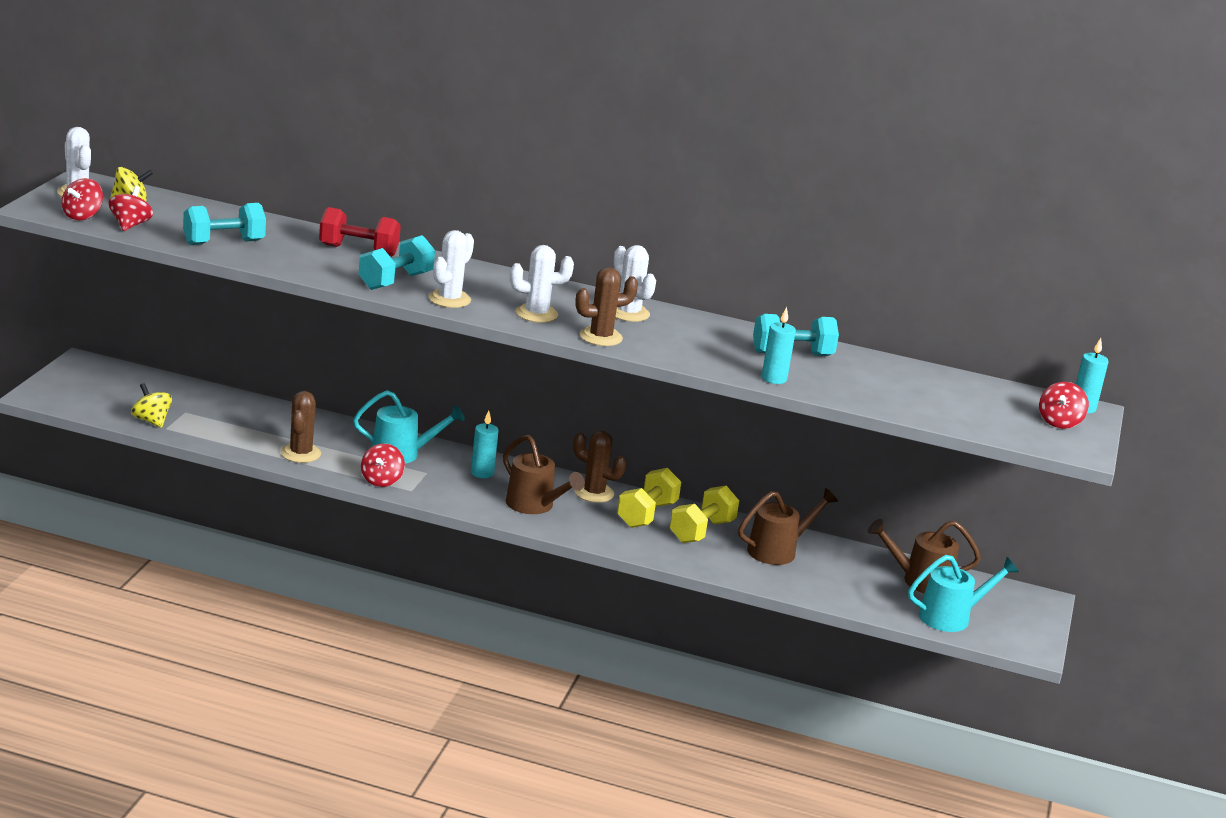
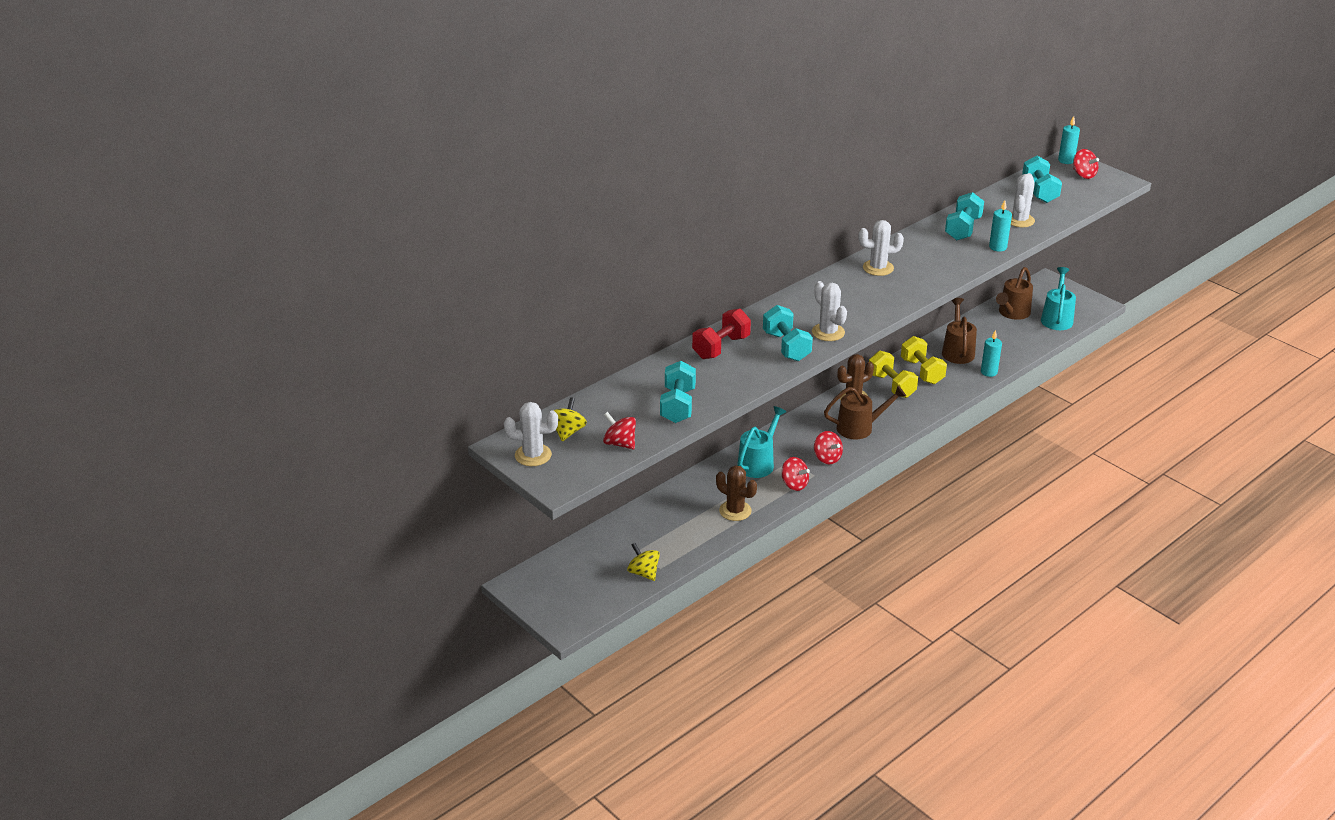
camera: 55 degrees left, 10 degrees up
red spinning top [62,178,103,220] -> red spinning top moved to [814,431,843,464]
yellow spinning top [131,383,172,428] -> yellow spinning top turned 60 degrees clockwise [627,543,660,581]
turquoise candle [471,411,499,478] -> turquoise candle moved to [981,330,1002,377]
white cactus [510,245,574,323] -> white cactus moved to [1011,173,1035,227]
brown cactus [575,267,638,346] -> none
none -> turquoise dumbbell [1022,156,1062,203]

